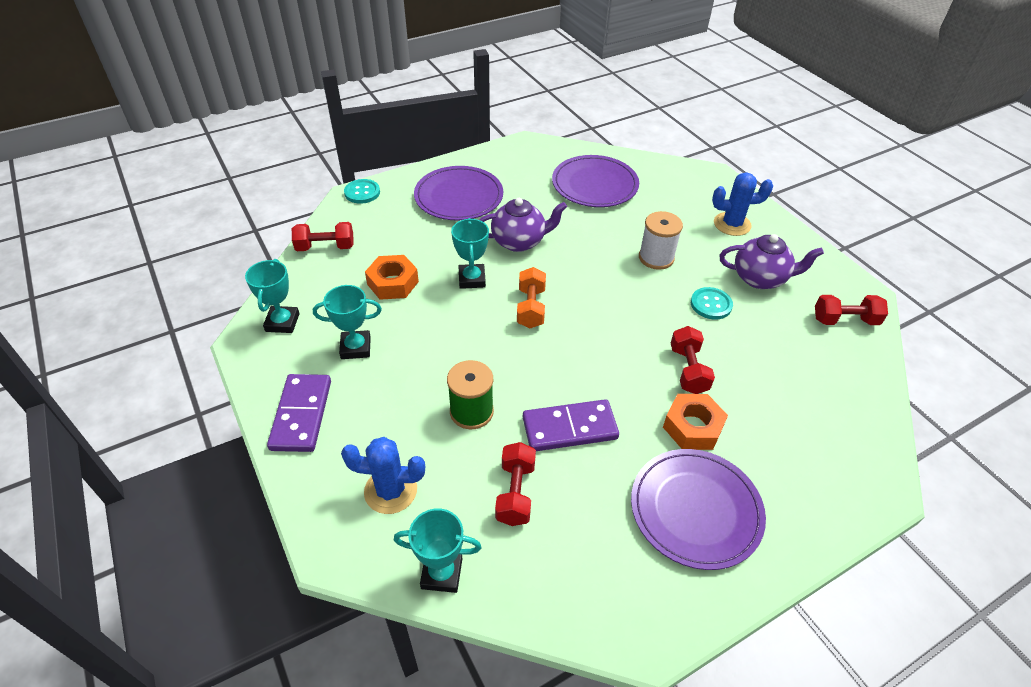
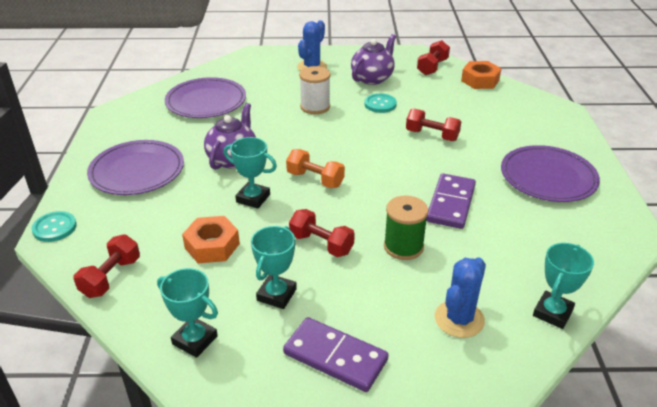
camera: 60 degrees left, 10 degrees down
red dumbbell [495,442,536,526] -> red dumbbell moved to [289,209,355,257]
orange nut [663,394,728,450] -> orange nut moved to [461,61,502,89]

